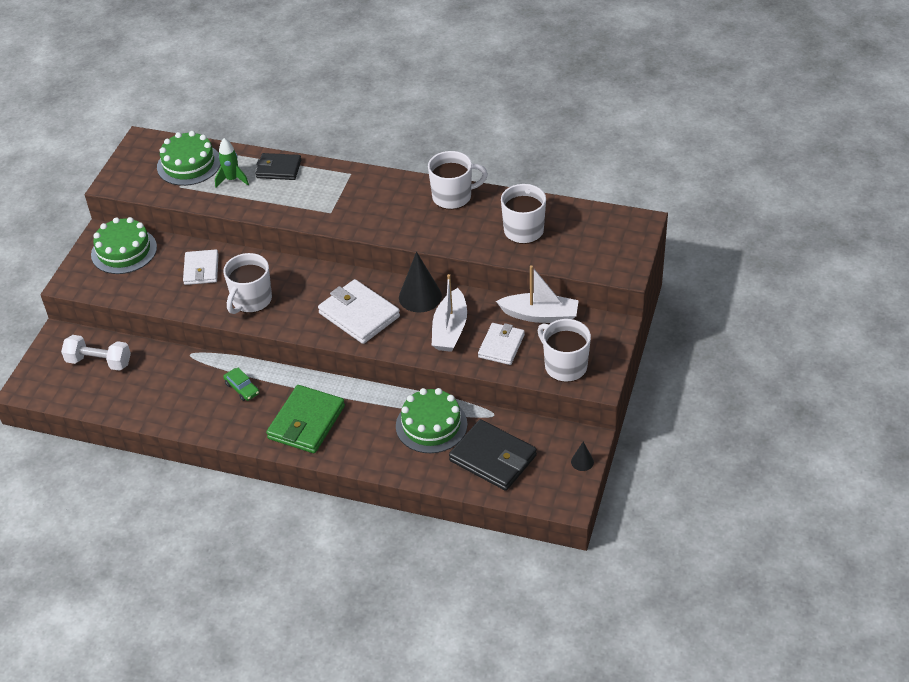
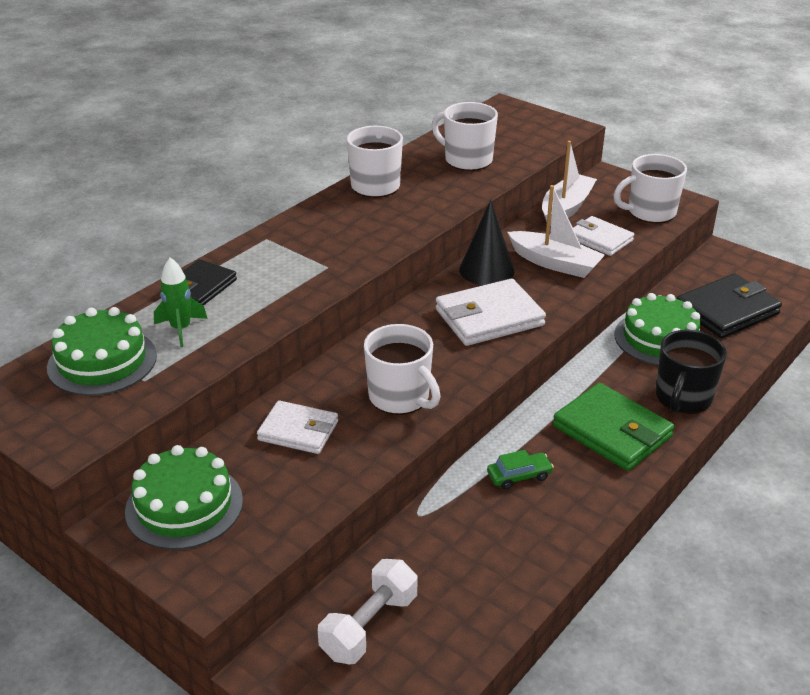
camera: 70 degrees left, 10 degrees down
black cone [571,442,594,471] -> none
none -> black mug [656,330,727,414]

